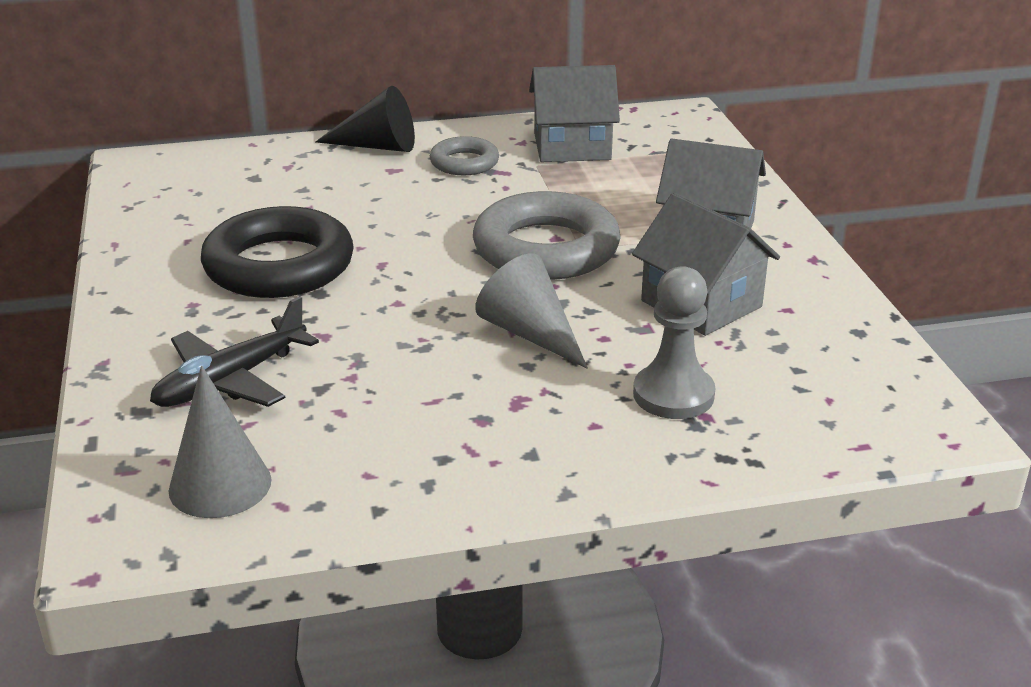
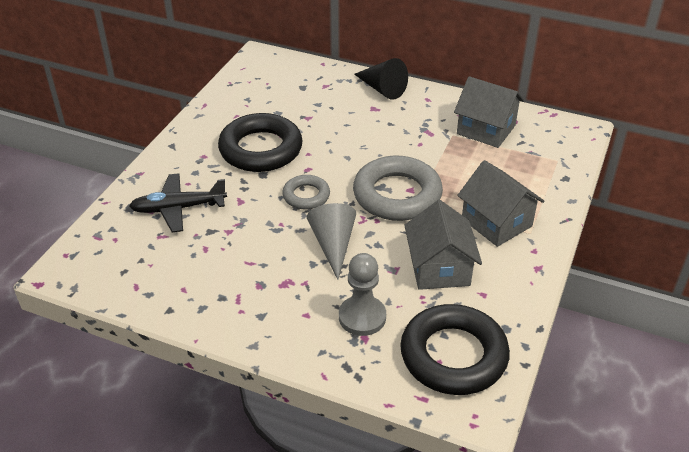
camera: 35 degrees right, 10 degrees up
grey cone [169,366,272,518] -> none
grey ring [430,136,499,175] -> grey ring moved to [282,175,330,209]
none -> black ring [400,304,510,395]

